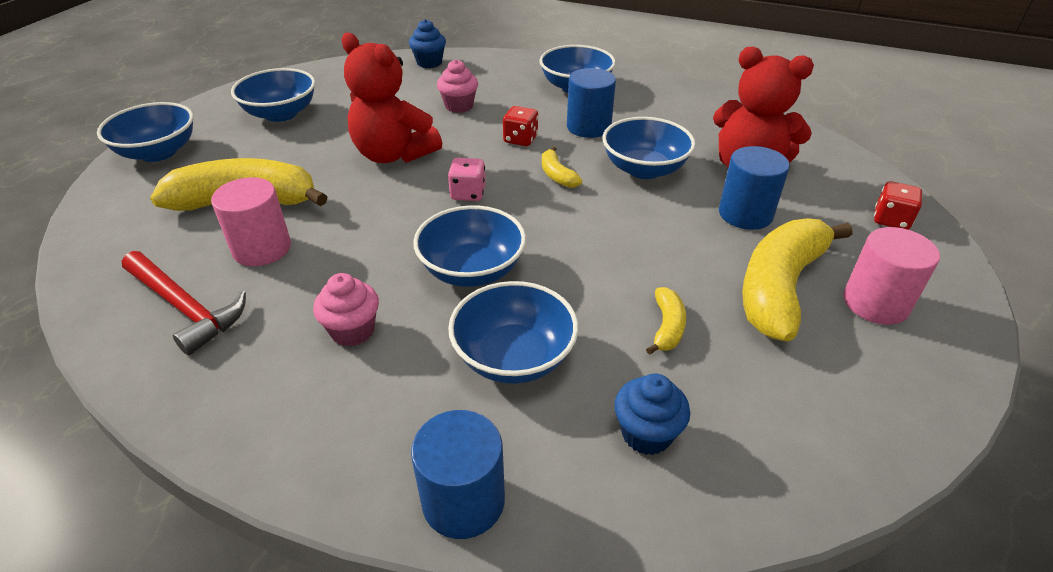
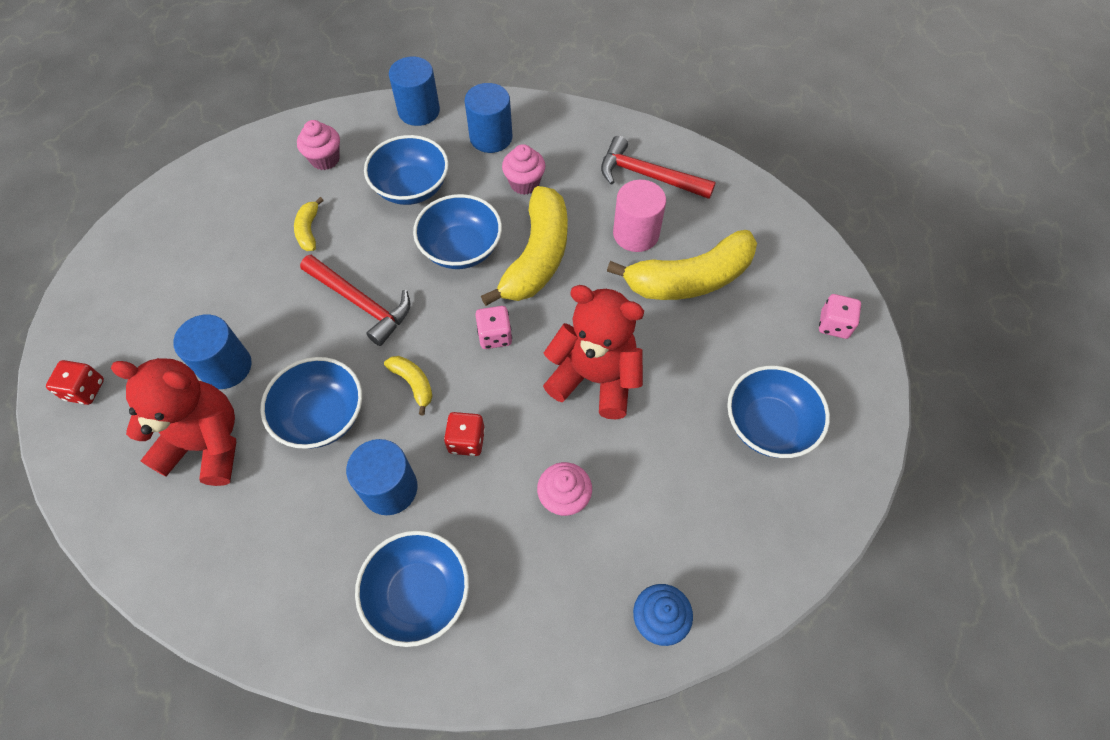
camera: 165 degrees right, 20 degrees up
blue bowl [97,102,194,162] -> pink dice [819,294,861,339]
blue cupcake [614,373,690,455] -> pink cupcake [297,120,340,170]
yellow banana [742,218,852,342] -> yellow banana moved to [481,186,568,306]
pink cylinder [843,227,940,325] -> none
none -> red hammer [300,255,410,346]
none -> blue cylinder [465,83,512,153]

